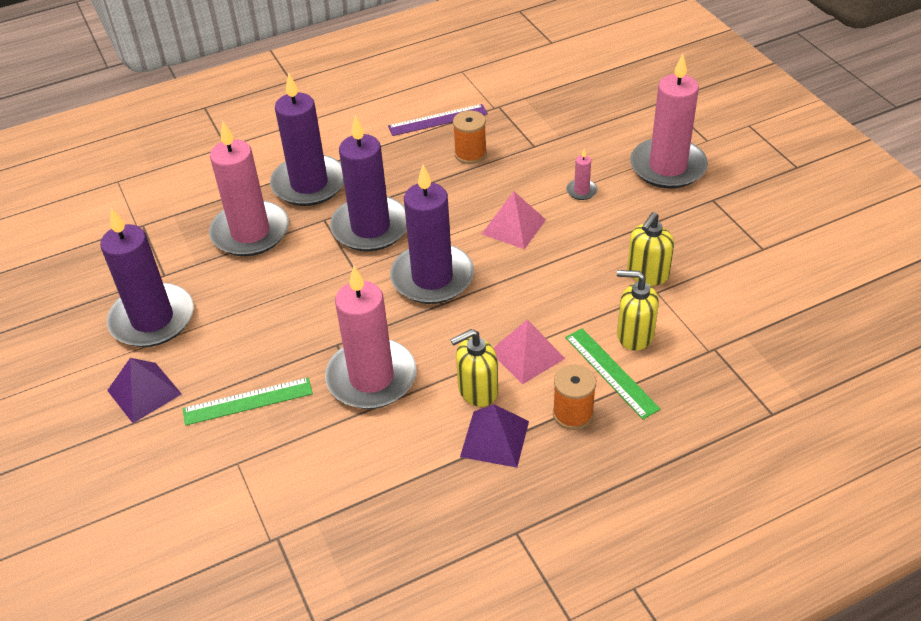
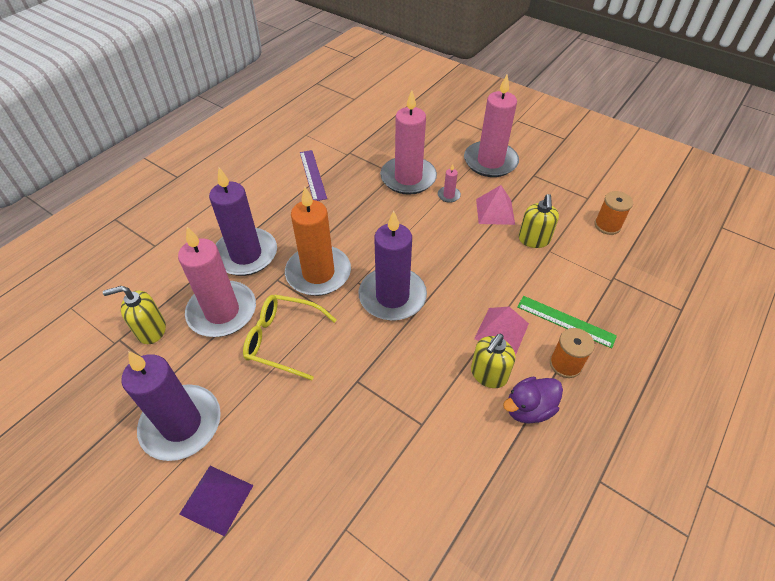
camera: 30 degrees left, 5 degrees up
green ruler [183,377,313,426] -> none
pink candle [325,266,416,409] -> pink candle moved to [380,90,437,195]
purple candle [330,115,407,251] -> orange candle [285,187,351,296]
purple ruler [388,104,488,136] -> purple ruler turned 60 degrees counterclockwise [300,150,327,201]
orange spool [453,110,487,164] -> orange spool moved to [595,191,633,235]
purple pyramid [460,404,529,468] -> purple duck [503,376,563,424]
pink pyramid [482,191,546,249] -> pink pyramid moved to [476,185,515,225]
yellow soap dispenser [617,270,659,351] -> yellow soap dispenser moved to [103,286,166,344]
none -> yellow glasses [243,295,337,380]

